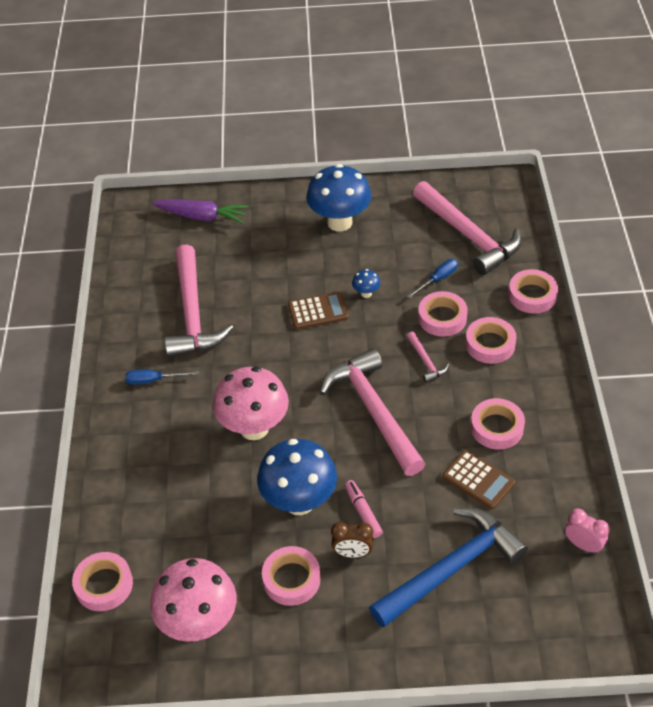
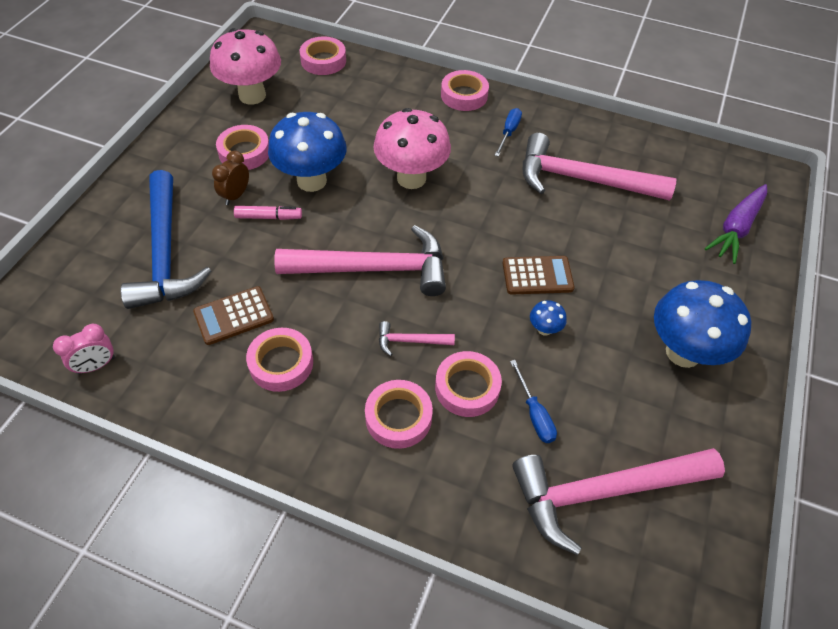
camera: 110 degrees right, 5 degrees up
brown calculator [288,292,349,330] -> brown calculator turned 105 degrees counterclockwise [502,256,575,295]
pink tape [508,269,558,314] -> pink tape moved to [441,70,489,111]

